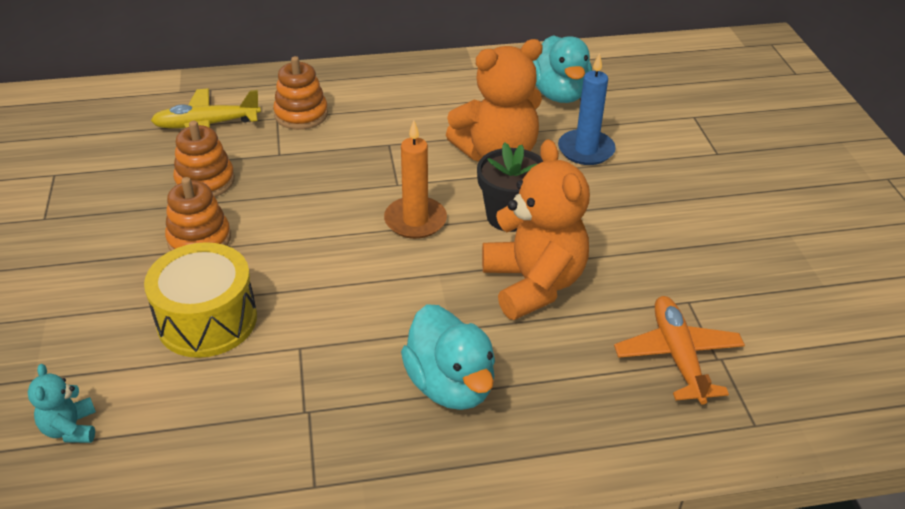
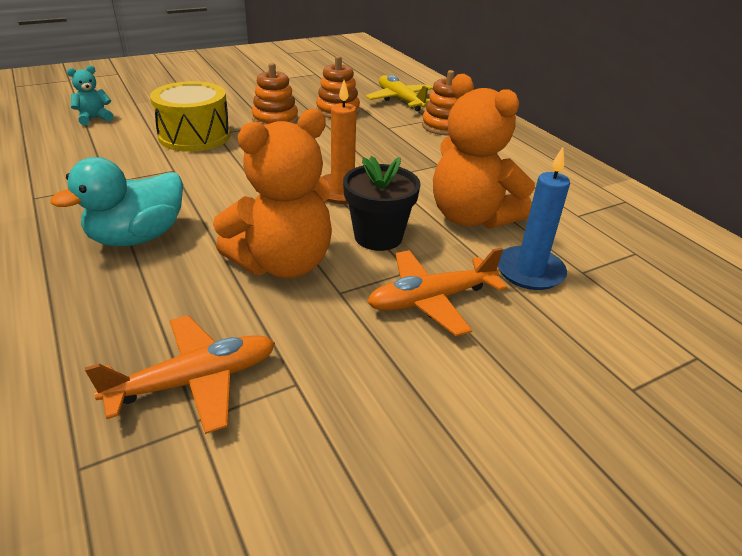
camera: 70 degrees right, 5 degrees down
turquoise duck [533,35,592,103] -> none
none -> orange plane [367,248,507,336]

